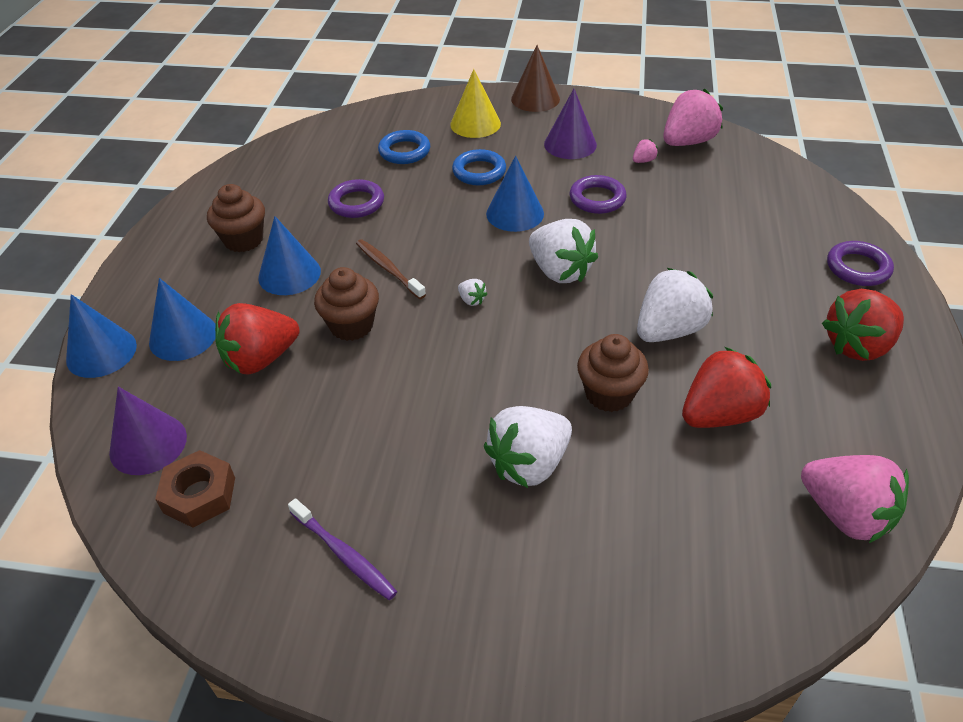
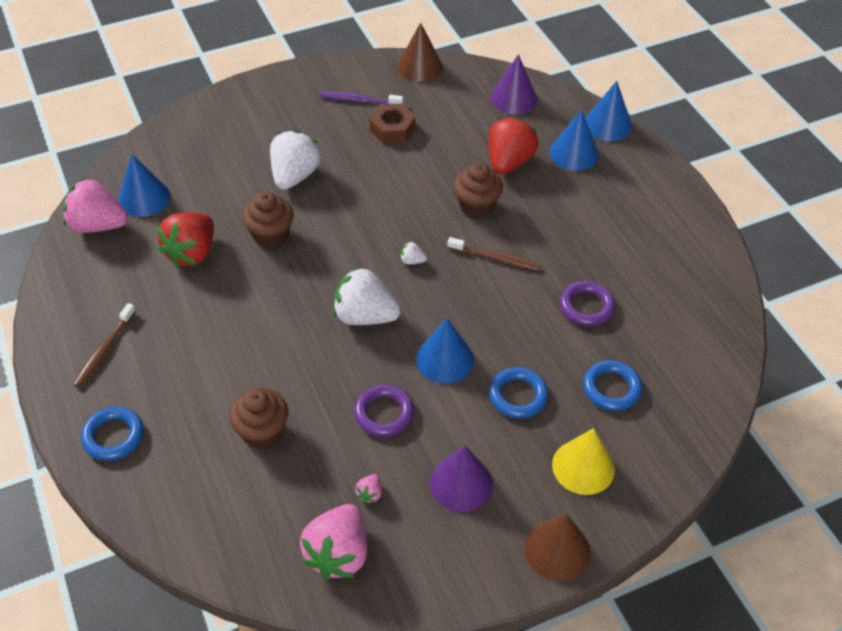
camera: 145 degrees right, 5 degrees up
brown nut [155,450,235,528] -> brown nut moved to [369,103,416,143]
brown cupcake [207,184,265,252] -> brown cupcake moved to [229,388,288,449]
blue cone [258,216,321,295] -> blue cone moved to [118,154,170,217]
white strawberry [637,268,713,342] -> none
red strawberry [822,289,904,361] -> brown toothbrush [73,303,136,388]
purple ring [827,241,894,286] -> blue ring [81,406,144,461]
none -> brown cone [397,22,443,82]

